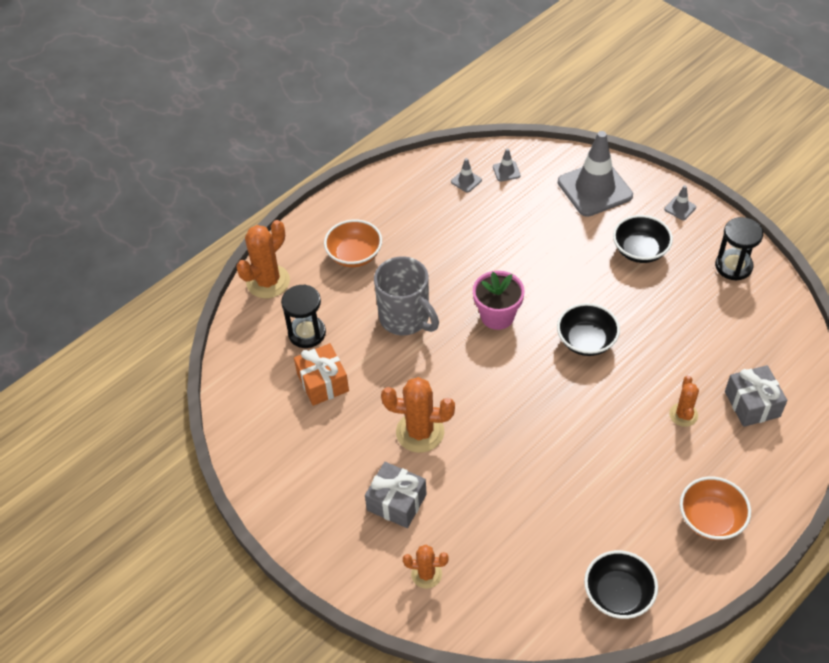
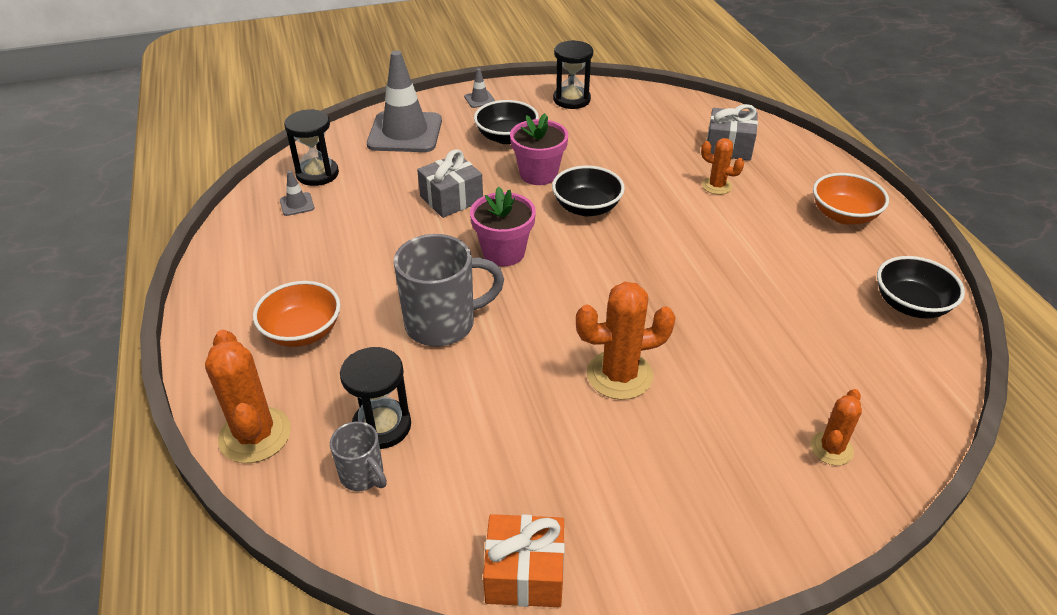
camera: 65 degrees left, 10 degrees down
orange gift [294,343,349,406] -> orange gift moved to [483,514,565,607]
grey gift [365,462,427,528] -> grey gift moved to [417,149,483,218]
orange cactus [381,377,455,453] -> orange cactus turned 45 degrees clockwise [576,282,676,400]
grey traffic cone [493,148,521,182] -> black hourglass [284,109,339,186]
none -> grey mug [330,422,387,491]
none -> pink flower pot [510,113,568,185]

